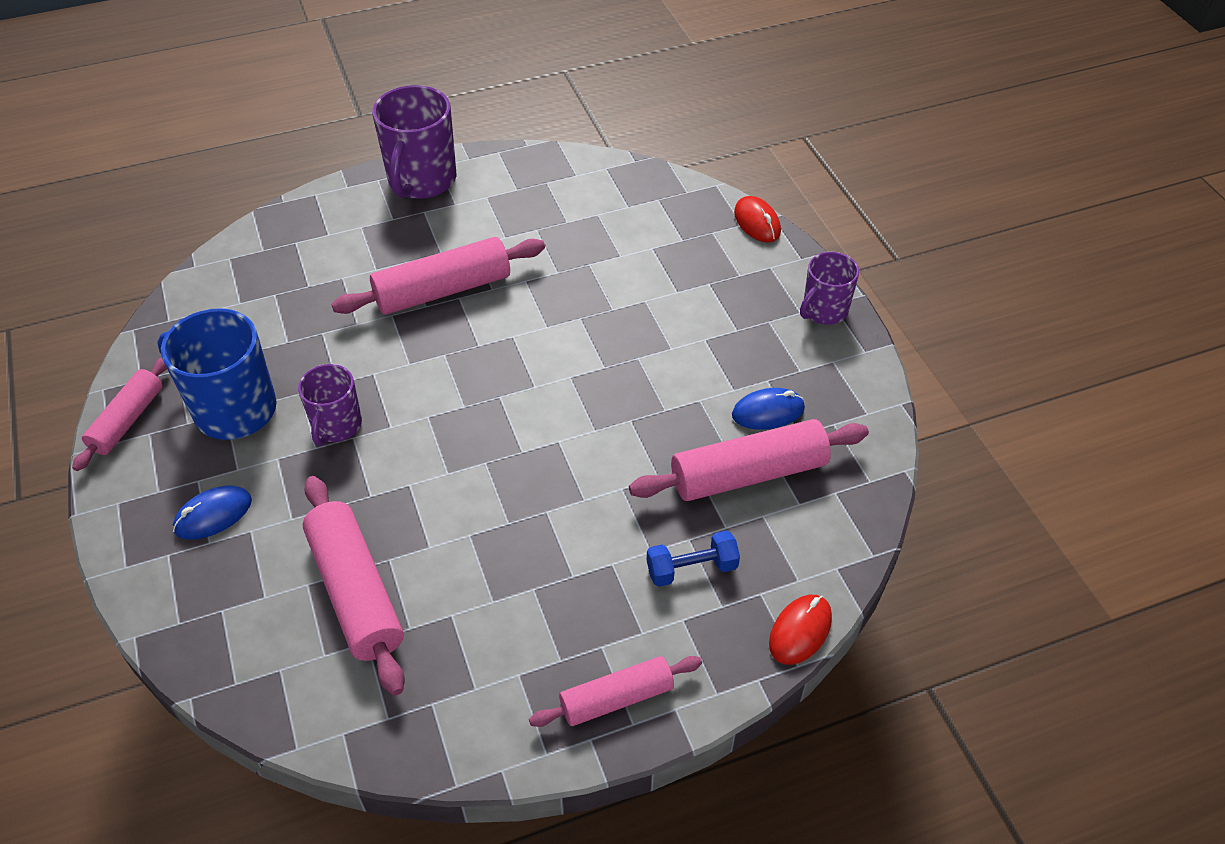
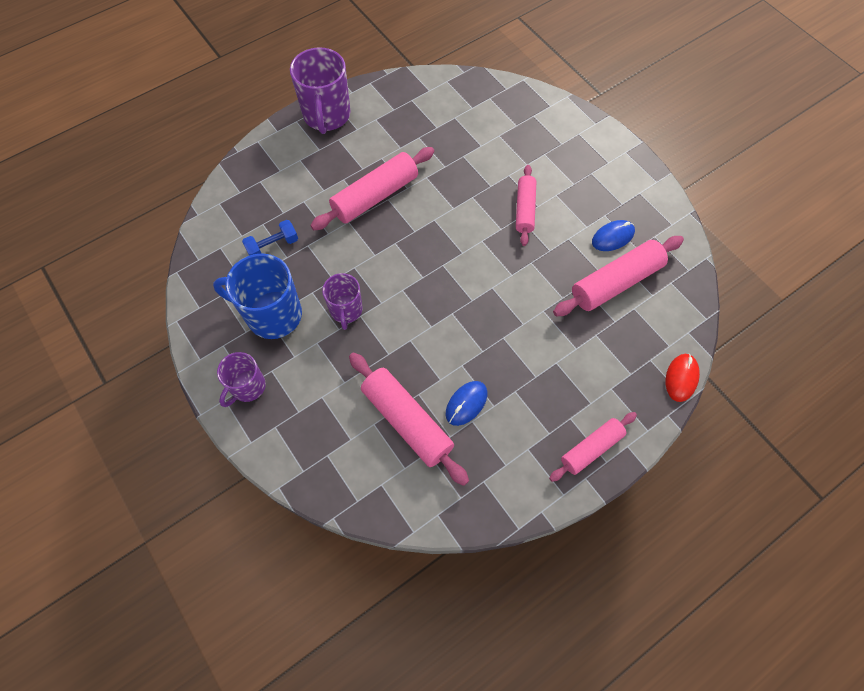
camera: 15 degrees left, 15 degrees up
pink rolling pin [72,357,167,471] -> pink rolling pin moved to [516,165,536,246]
blue mouse [173,485,252,540] -> blue mouse moved to [446,381,487,426]
blue dumbbell [647,530,740,587] -> blue dumbbell moved to [242,220,298,256]
red mouse [734,196,781,243] -> none
purple mug [800,252,859,325] -> purple mug moved to [217,352,266,407]

